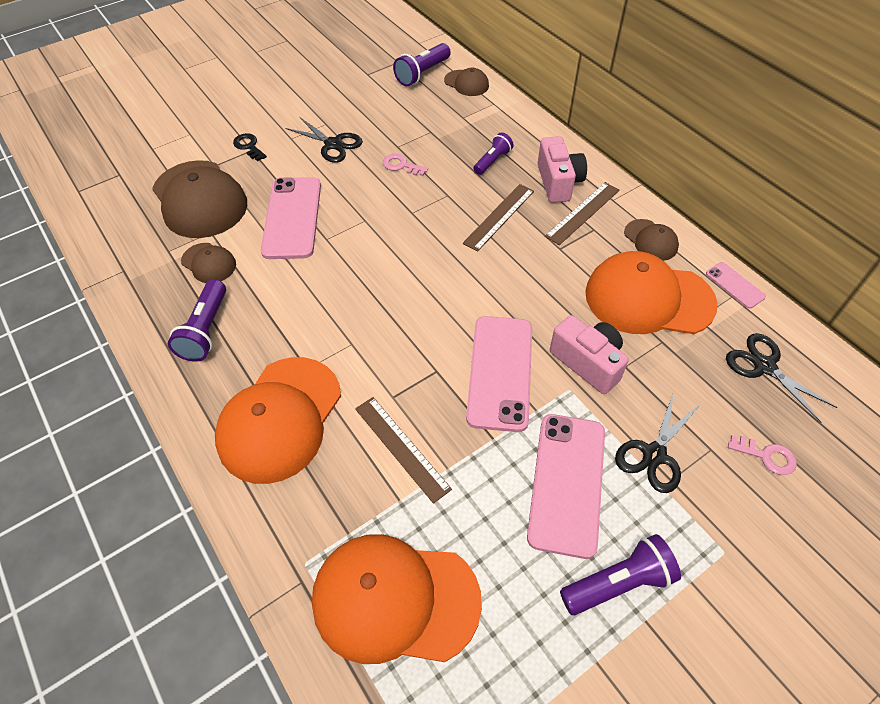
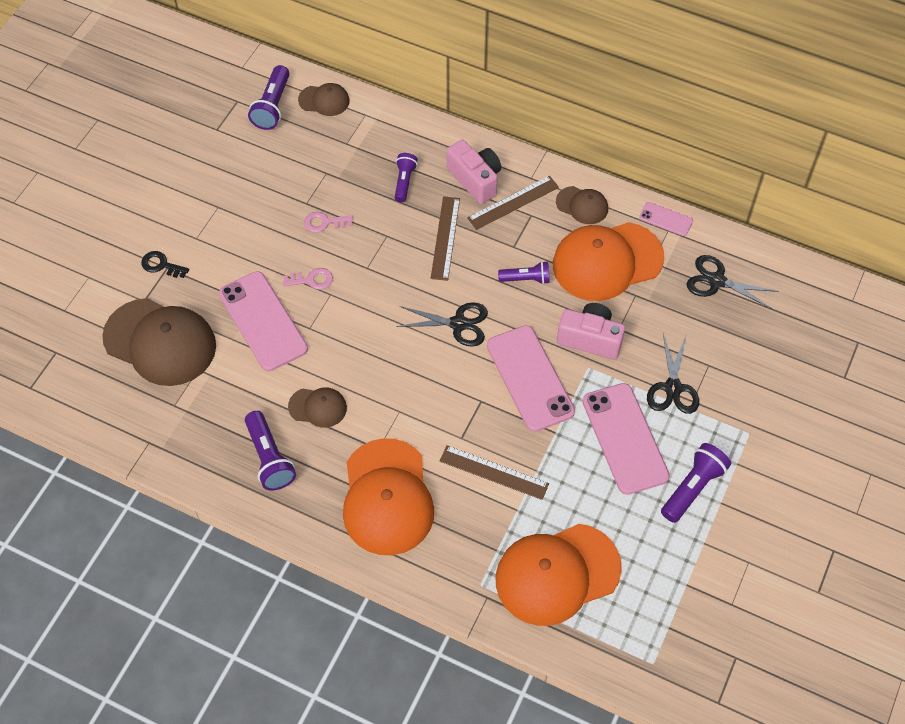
camera: 30 degrees left, 5 degrees up
brown cap [181,243,236,283] -> brown cap moved to [288,387,347,428]
black scissors [285,117,363,163] -> black scissors moved to [396,302,488,347]
brown ruler [545,182,619,245] -> brown ruler turned 45 degrees clockwise [467,176,559,230]
pink key [728,435,797,475] -> pink key moved to [283,268,333,290]
none -> purple flashlight [498,261,550,284]

